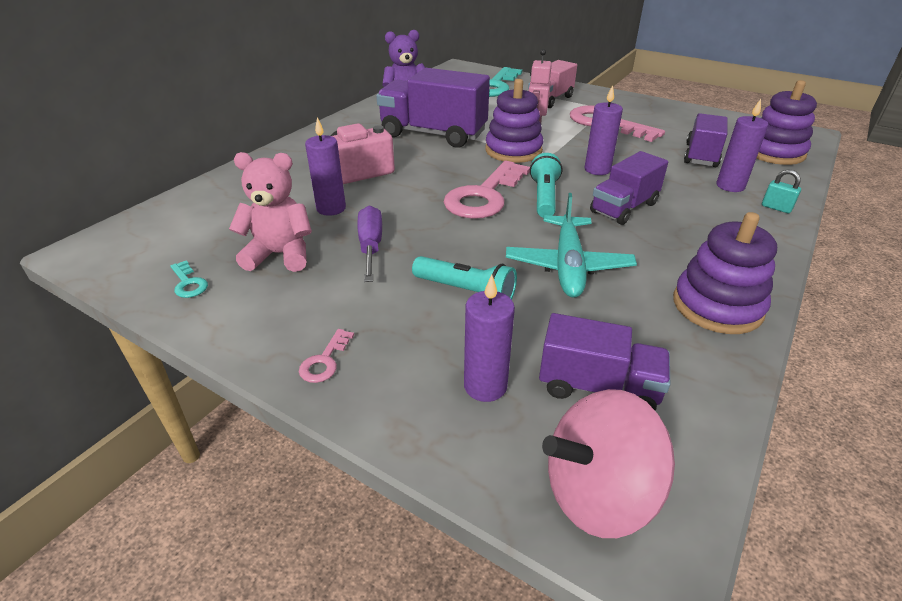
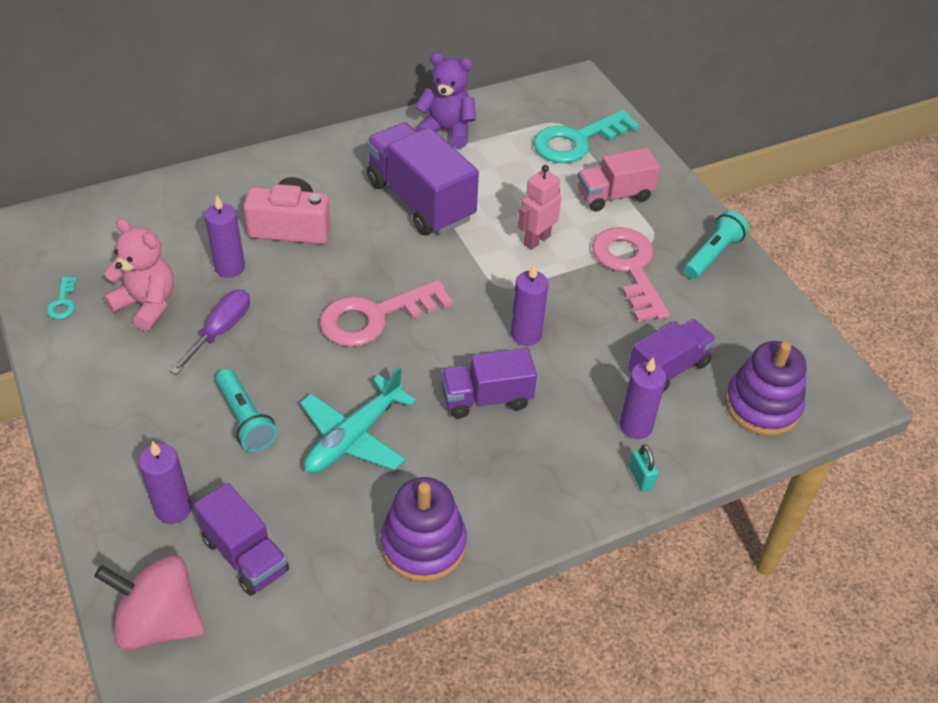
camera: 30 degrees right, 10 degrees up
pink key [299,329,354,383] -> none
purple stacking toy [485,79,543,163] -> none
turquoise flashlight [530,153,563,218] -> turquoise flashlight moved to [684,211,749,279]

